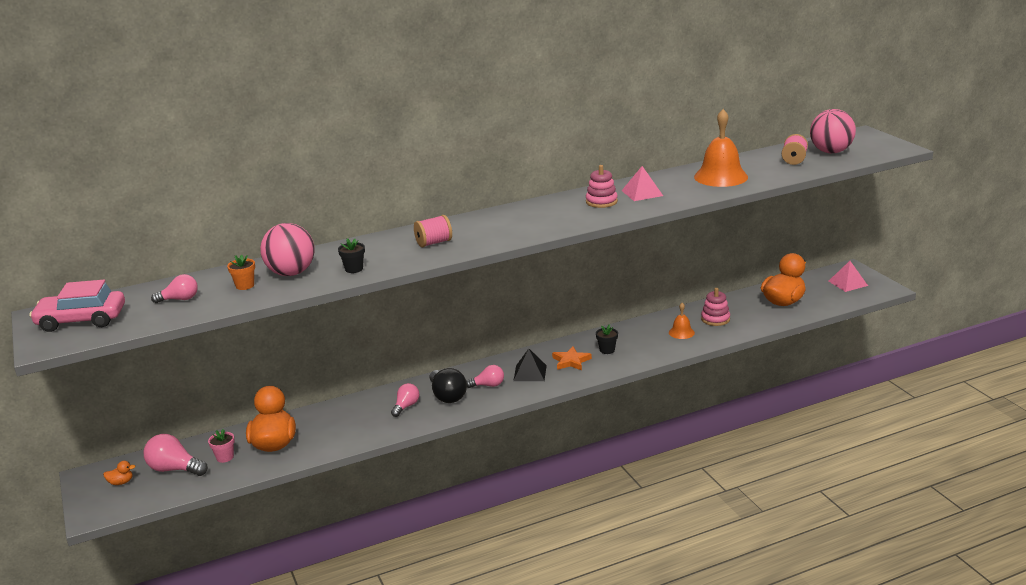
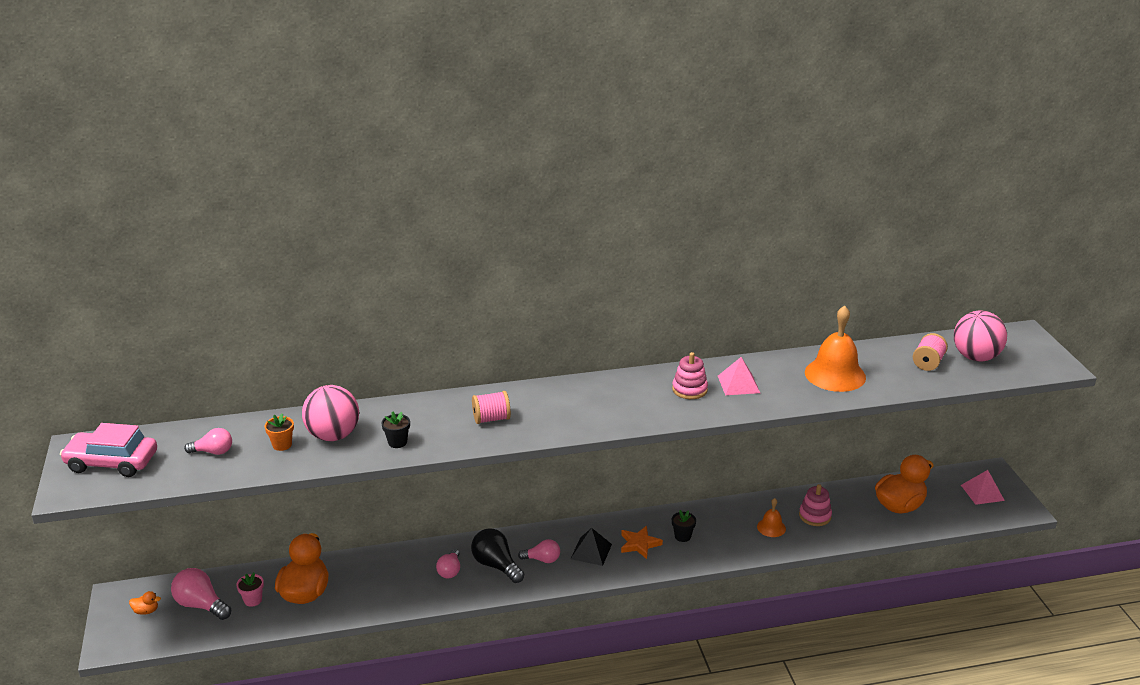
camera: 10 degrees right, 5 degrees up
pink light bulb [391,383,419,417] -> pink light bulb turned 150 degrees clockwise [436,549,460,578]
black light bulb [430,368,467,403] -> black light bulb turned 150 degrees clockwise [471,528,524,583]

